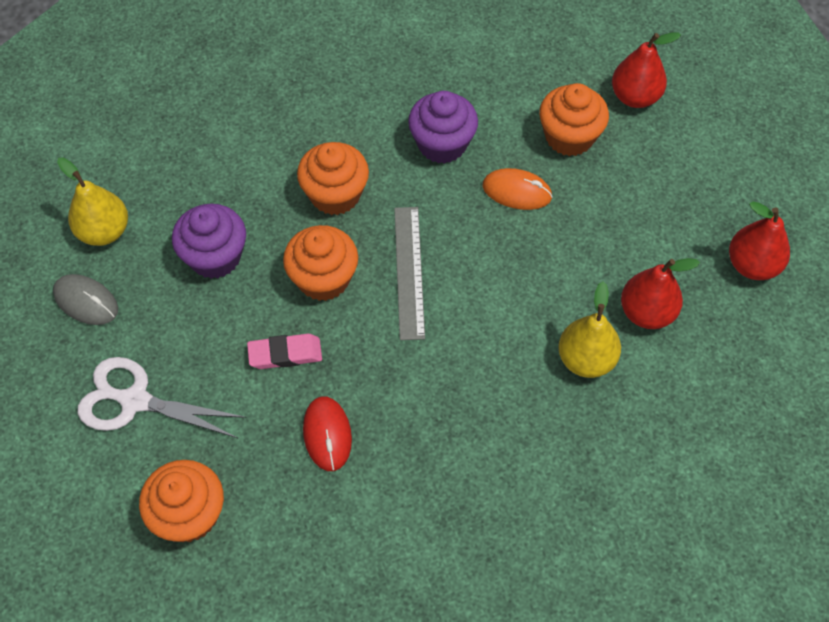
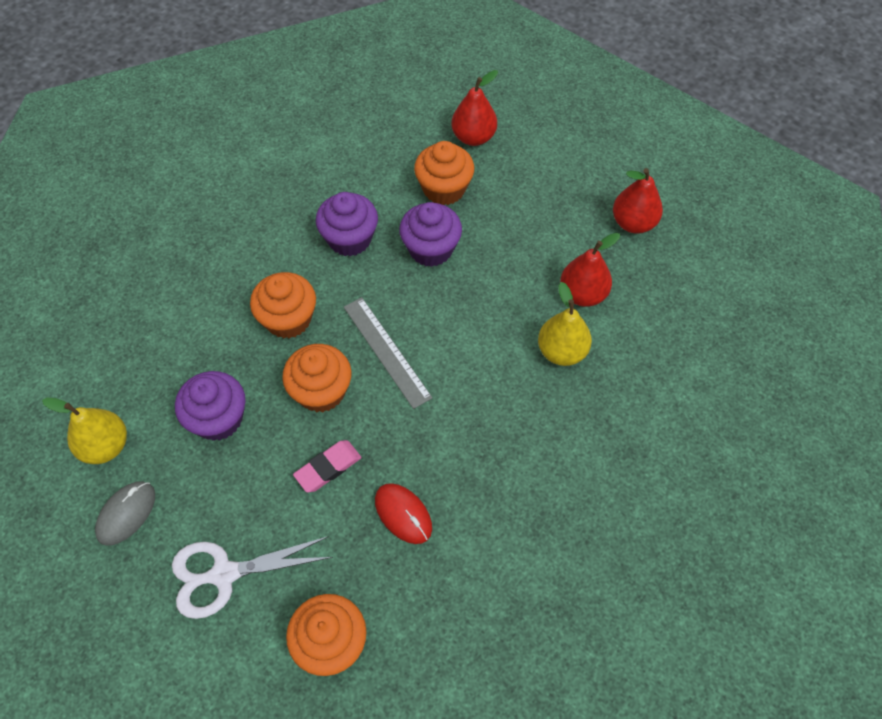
camera: 30 degrees left, 0 degrees up
grey mouse [53,274,118,325] -> grey mouse turned 60 degrees counterclockwise [95,481,155,546]
orange mouse [483,168,553,210] -> purple cupcake [399,202,462,267]

